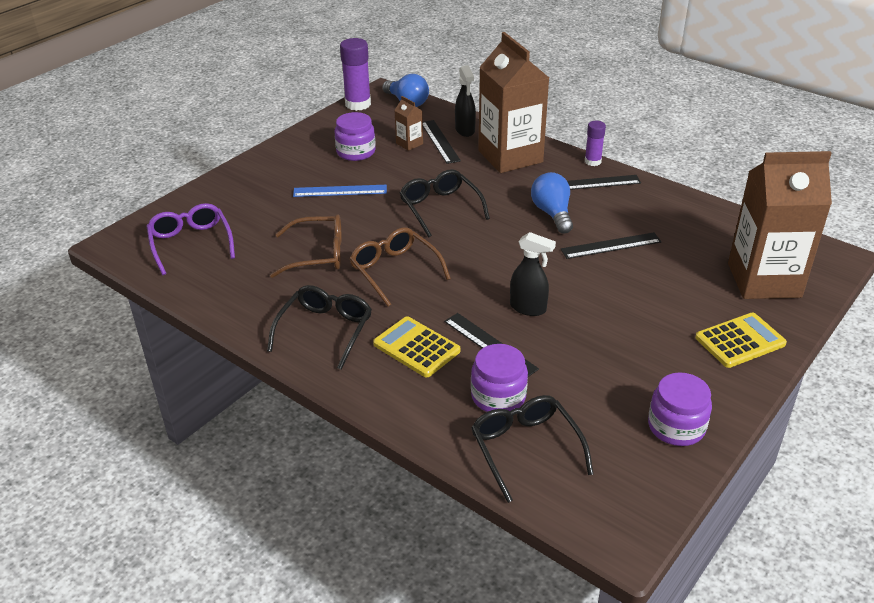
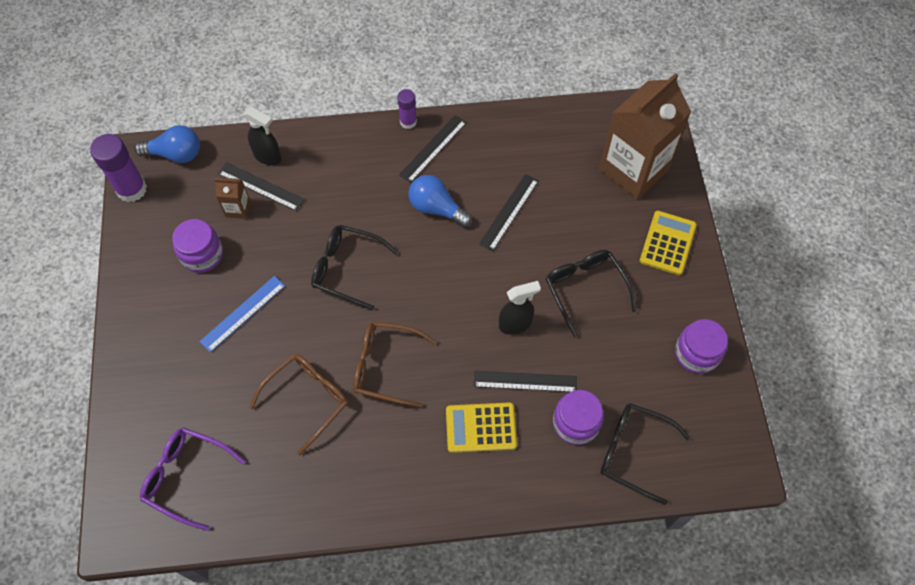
camera: 45 degrees left, 25 degrees up
black glasses [267,285,372,370] -> black glasses moved to [546,250,637,338]
brown carton [478,32,549,173] -> none

